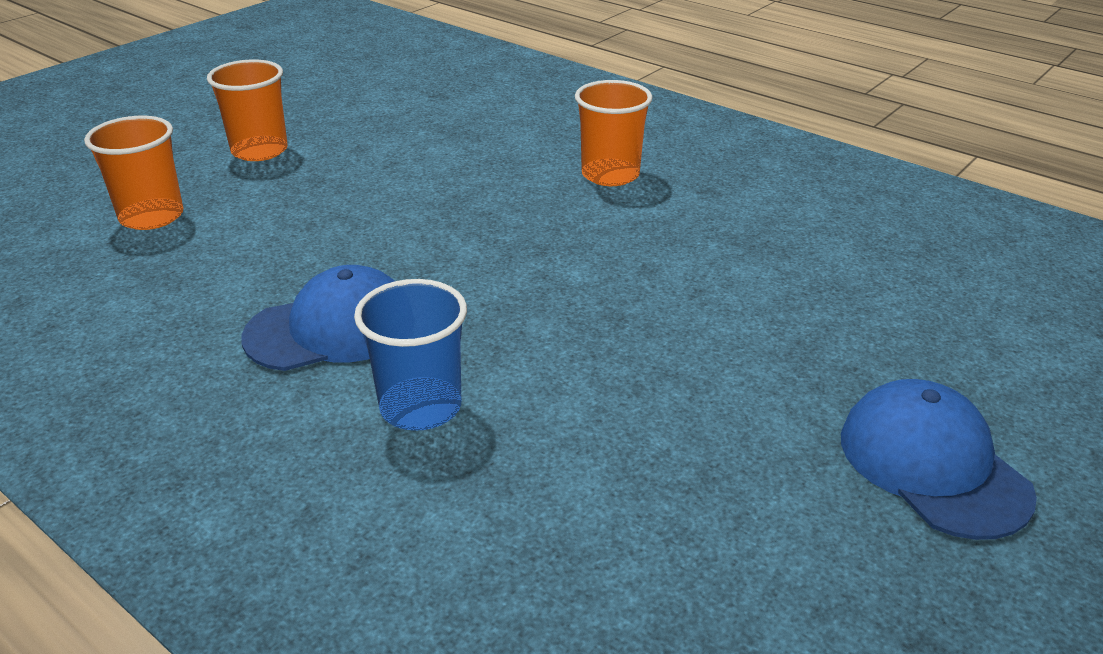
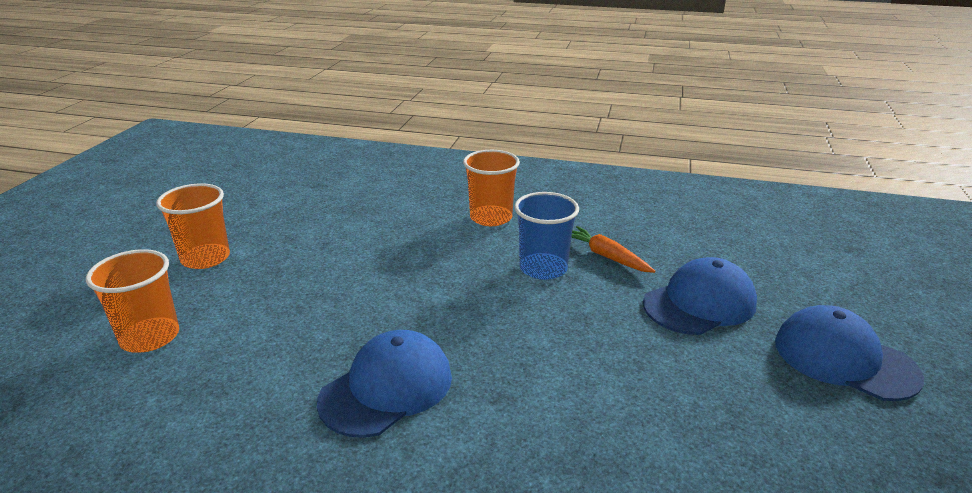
camera: 25 degrees left, 5 degrees down
blue cup [354,279,467,431] -> blue cup moved to [514,192,579,280]
none -> orange carrot [571,226,655,273]
none -> blue cap [643,257,757,335]

